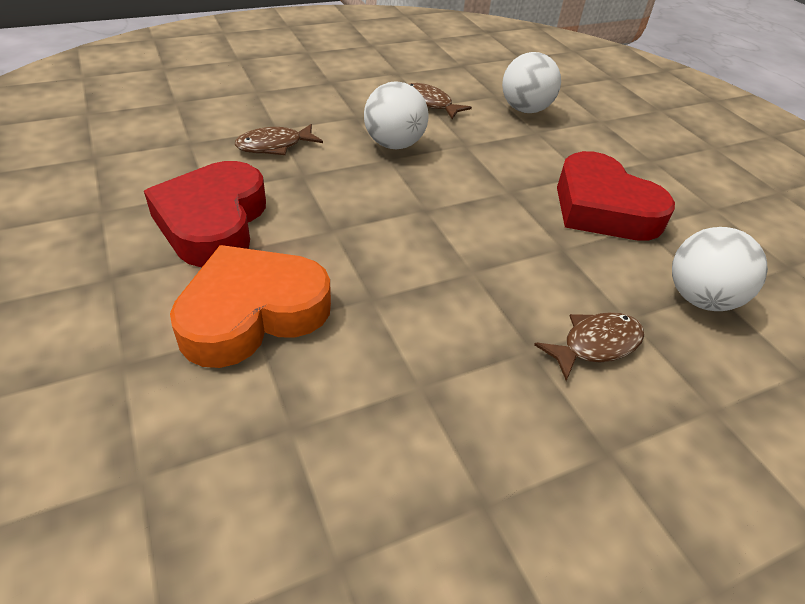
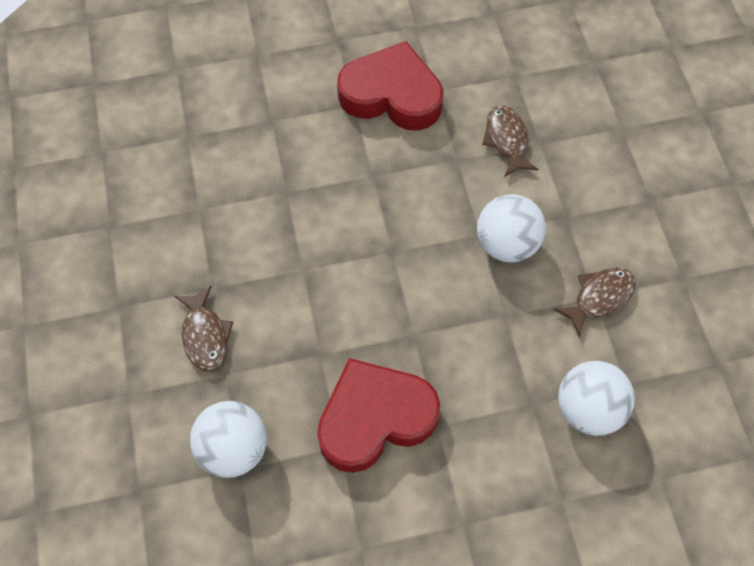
camera: 105 degrees right, 20 degrees up
orange heart [170,245,331,368] -> none

